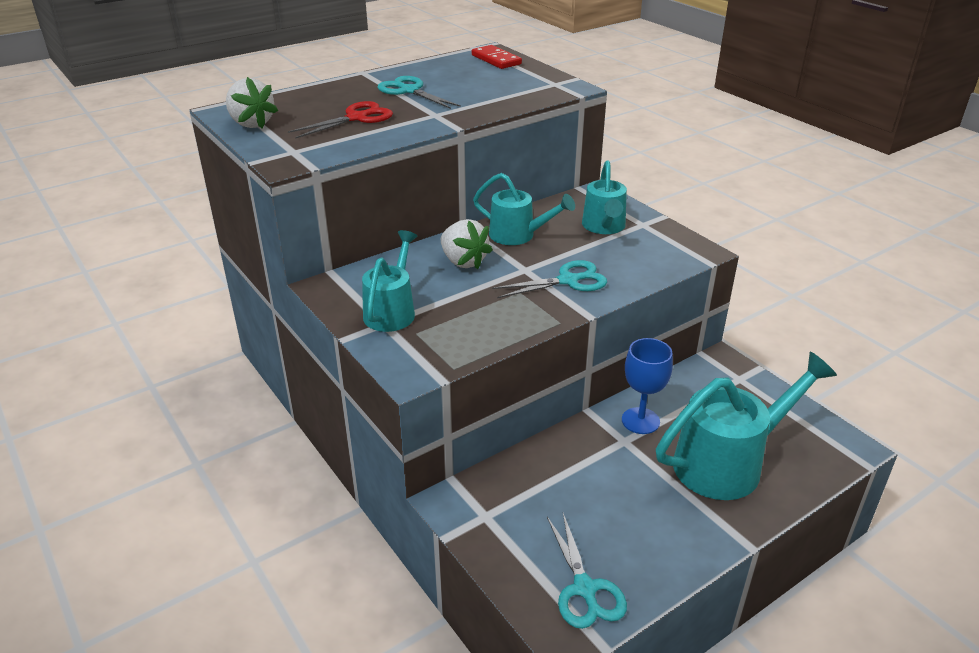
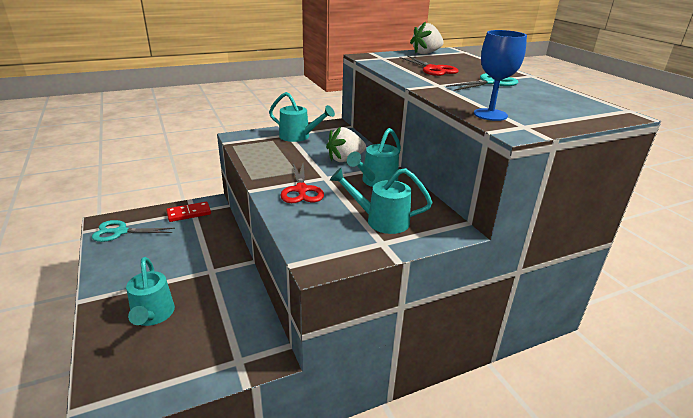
camera: 100 degrees right, 5 degrees down
red domino [472,45,522,69] -> red domino moved to [166,202,211,222]
turquoise scissors [492,260,607,298] -> red scissors [280,163,324,203]
blue goblet [622,338,673,434] -> blue goblet moved to [474,30,527,121]
turquoise watering can [656,352,837,500] -> turquoise watering can [126,257,175,326], size x0.61

